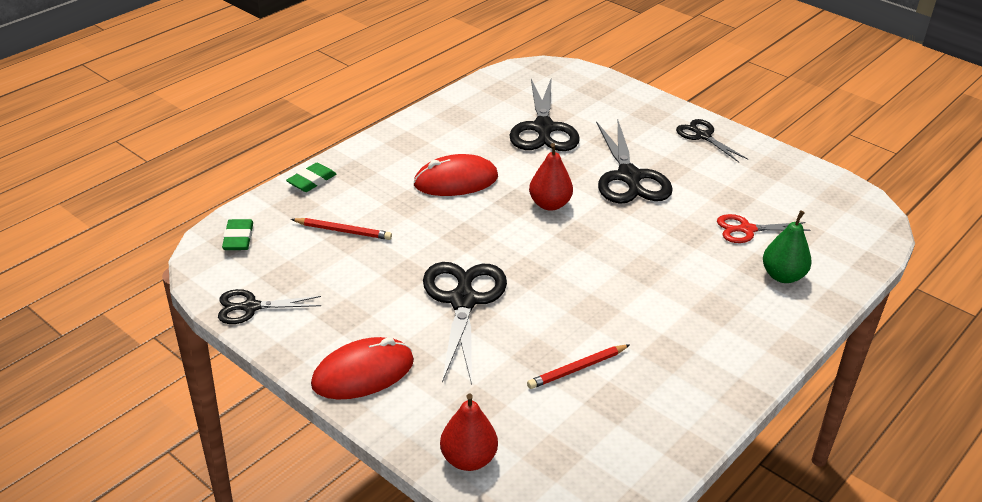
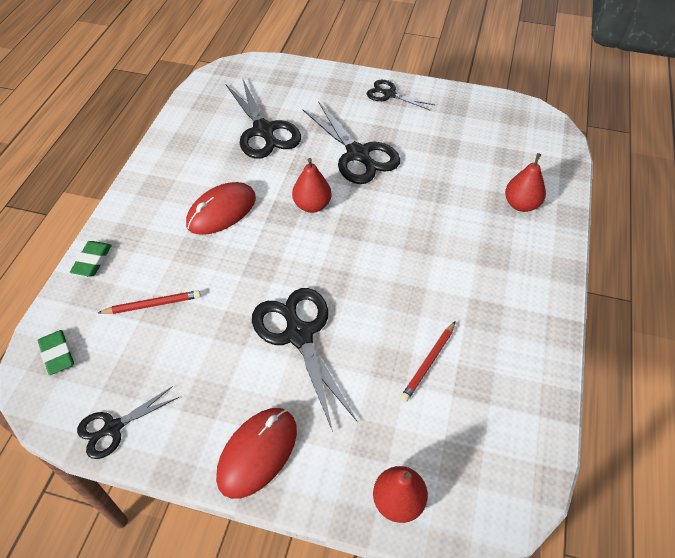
camera: 25 degrees left, 15 degrees up
red scissors [717,214,810,243] -> none
green pear [763,210,812,283] -> red pear [505,153,546,212]

